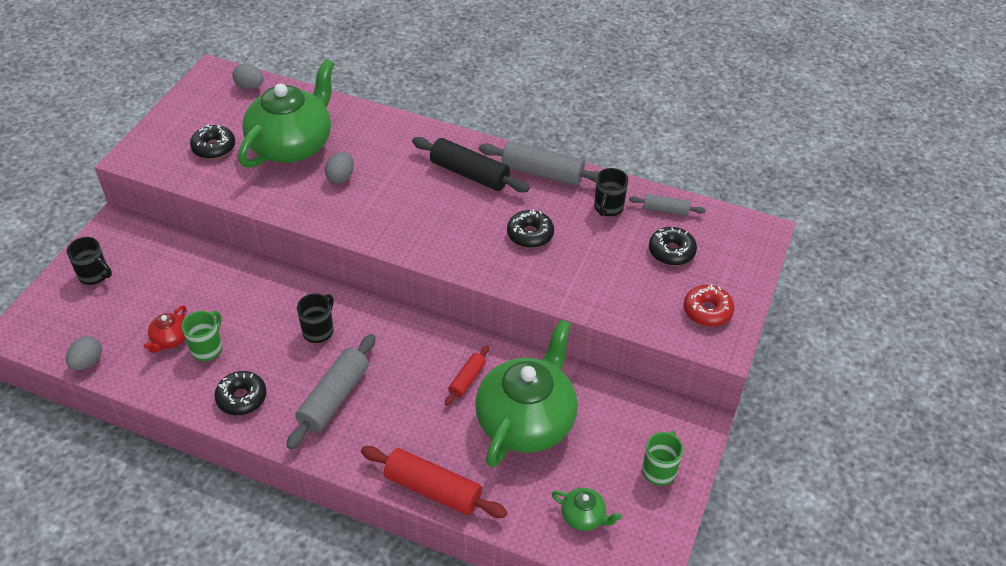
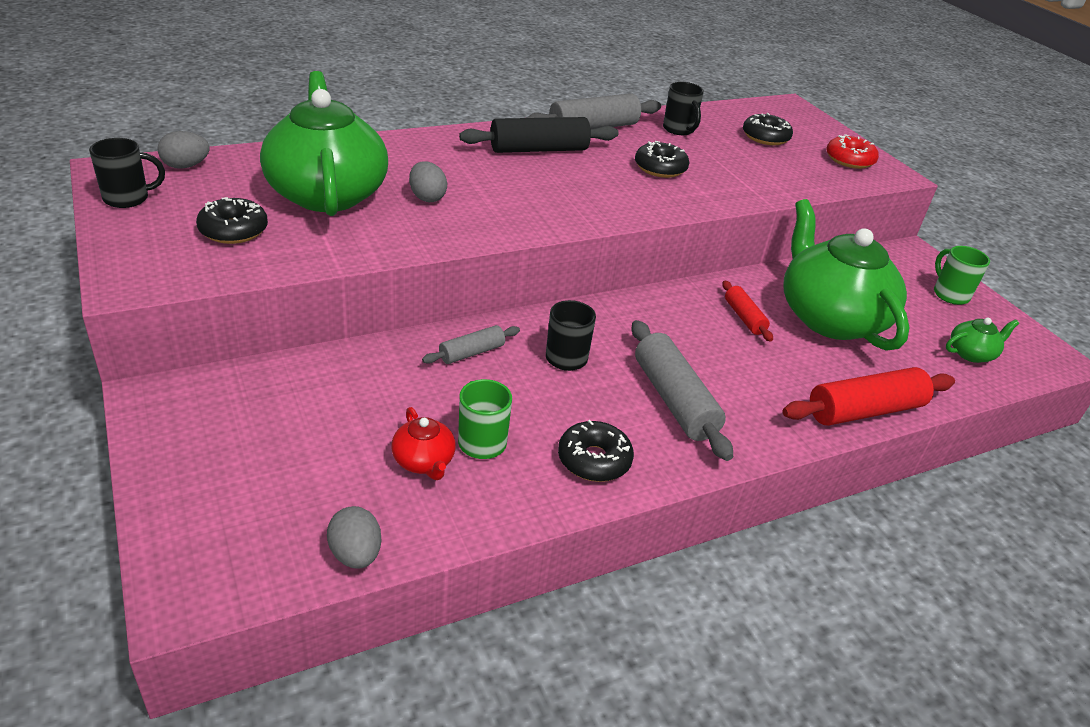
camera: 50 degrees left, 10 degrees down
black mug [66,237,112,285] -> black mug moved to [89,138,165,208]
grey rolling pin [629,194,705,216] -> grey rolling pin moved to [422,325,520,364]

